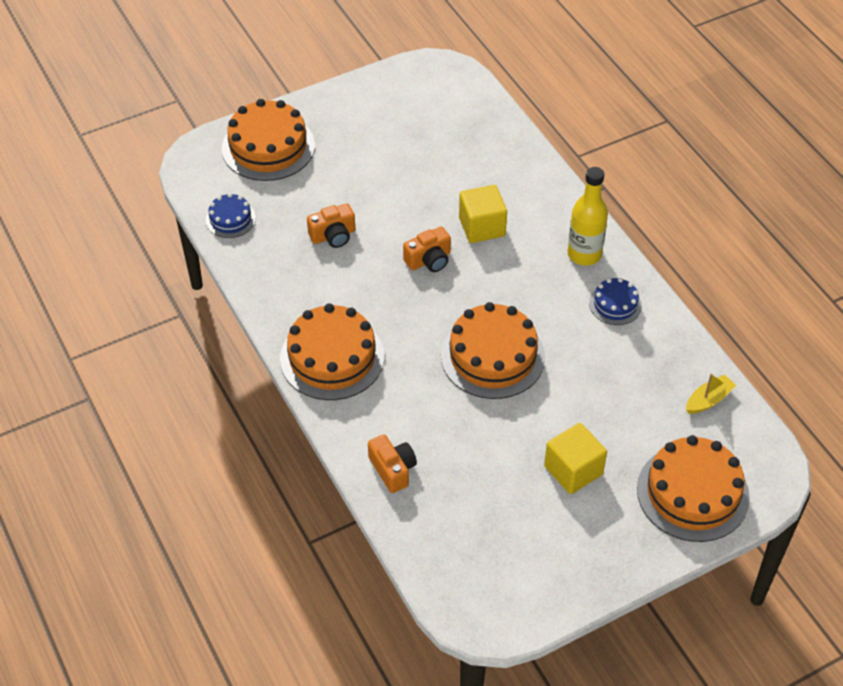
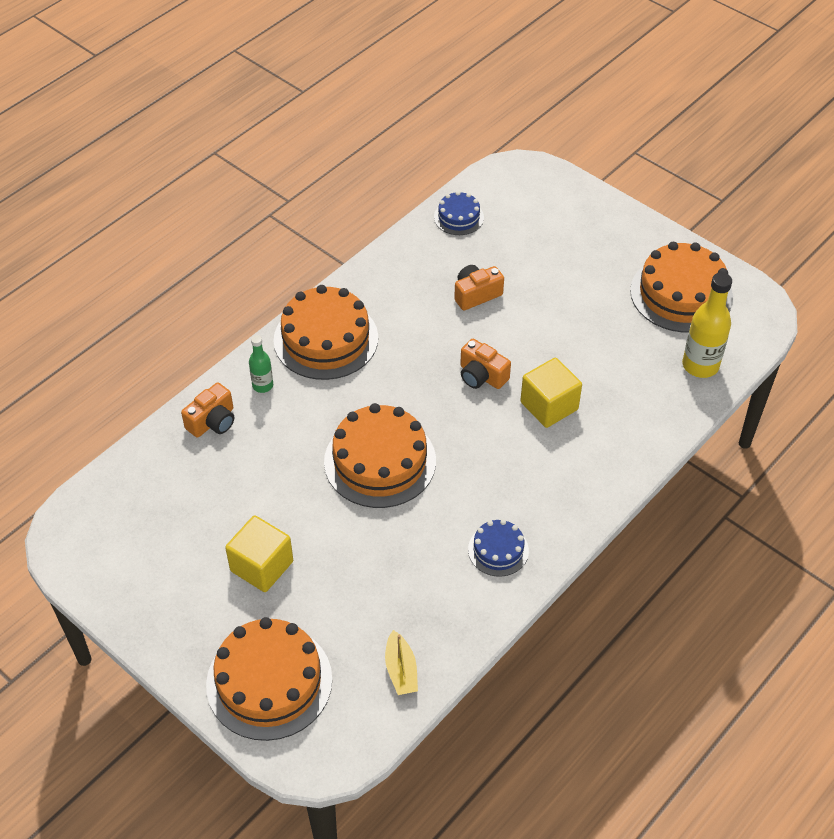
camera: 70 degrees right, 0 degrees up
orange cake [222,99,315,181] -> orange cake moved to [630,242,733,332]
orange camera [307,204,355,248] -> orange camera turned 105 degrees clockwise [454,265,504,310]
yellow bottle [567,167,608,266] -> yellow bottle moved to [682,273,732,378]
yellow boat [686,374,737,414] -> yellow boat turned 45 degrees clockwise [385,630,418,695]
none -> green bottle [249,335,273,393]

